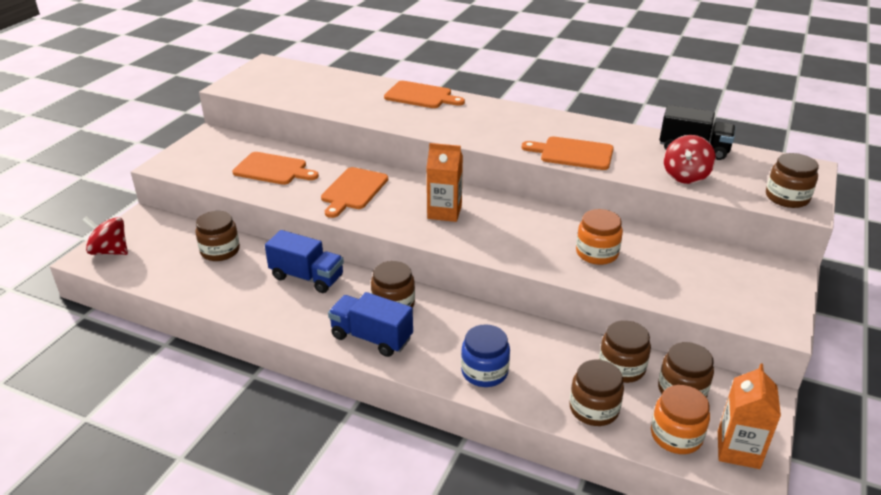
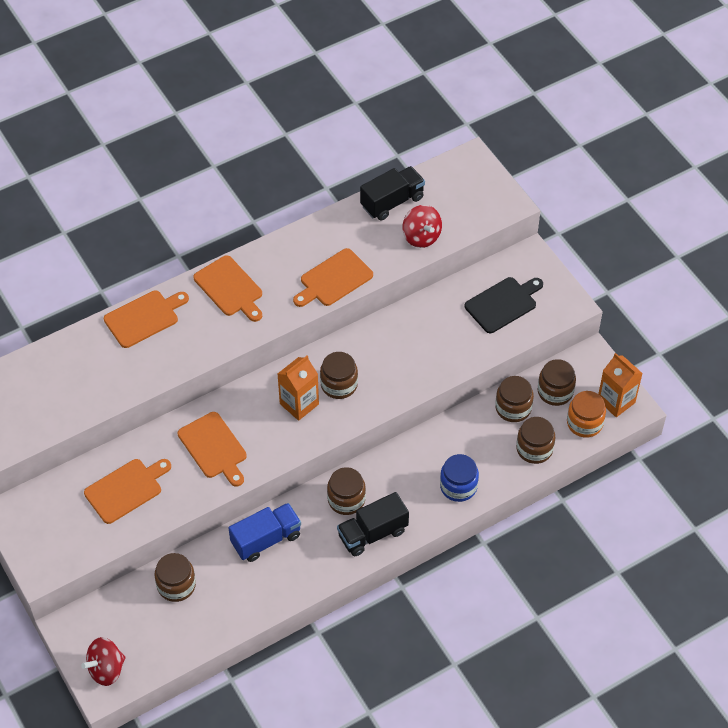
camera: 55 degrees left, 20 degrees up
blue truck [328,292,413,357] -> black truck [337,492,409,556]
orange jar [576,209,623,265] -> none
brown jar [766,153,819,208] -> brown jar moved to [320,352,358,399]
none -> orange cutting board [193,255,262,322]
none -> black cutting board [465,277,543,333]

